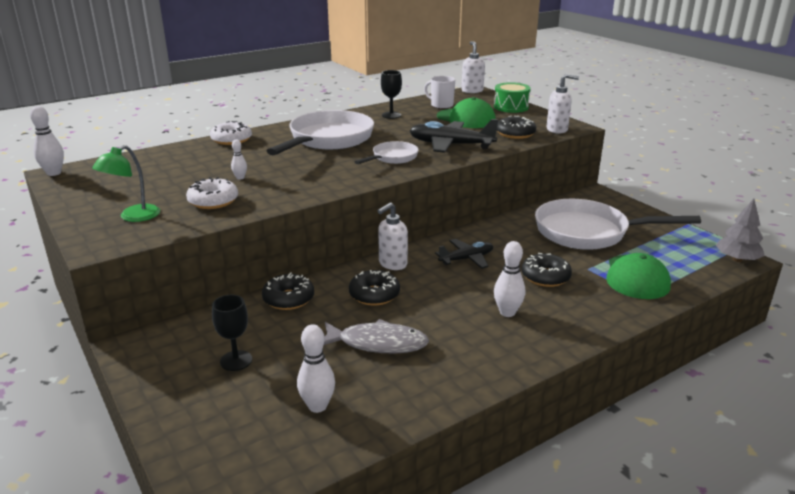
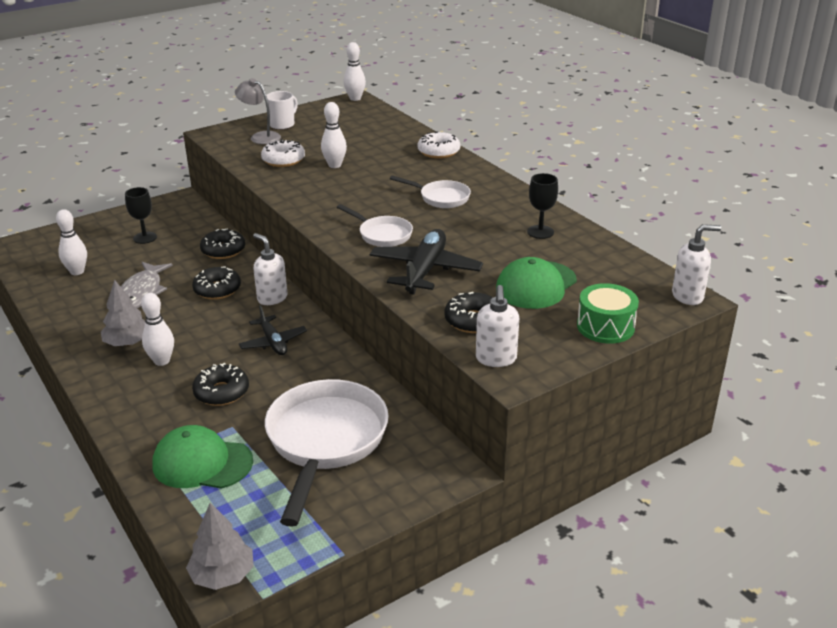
camera: 90 degrees right, 5 degrees up
green lamp [92,145,160,222] -> grey lamp [235,78,281,144]
white bowling pin [231,139,247,180] -> white bowling pin [321,102,347,168], size x1.74
white pan [267,110,374,155] -> white pan [390,176,471,208], size x0.51
white mug [424,76,455,109] -> white mug moved to [266,91,298,130]
none -> grey tree [101,280,146,346]

